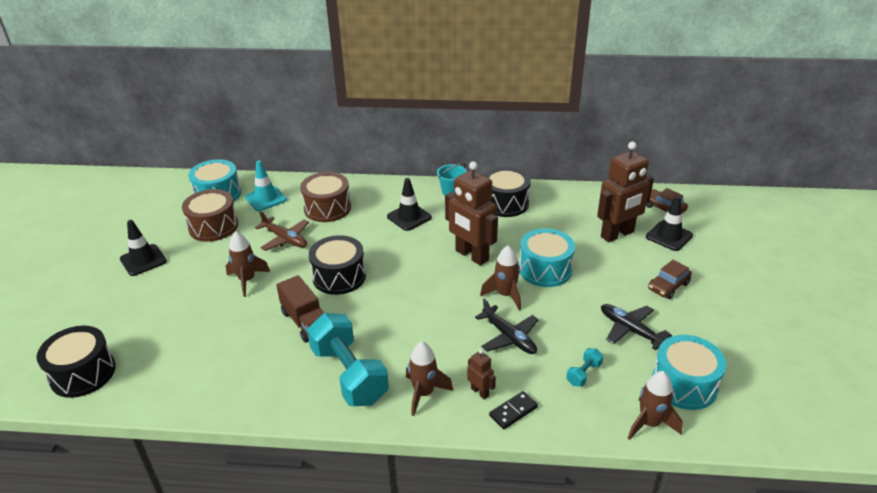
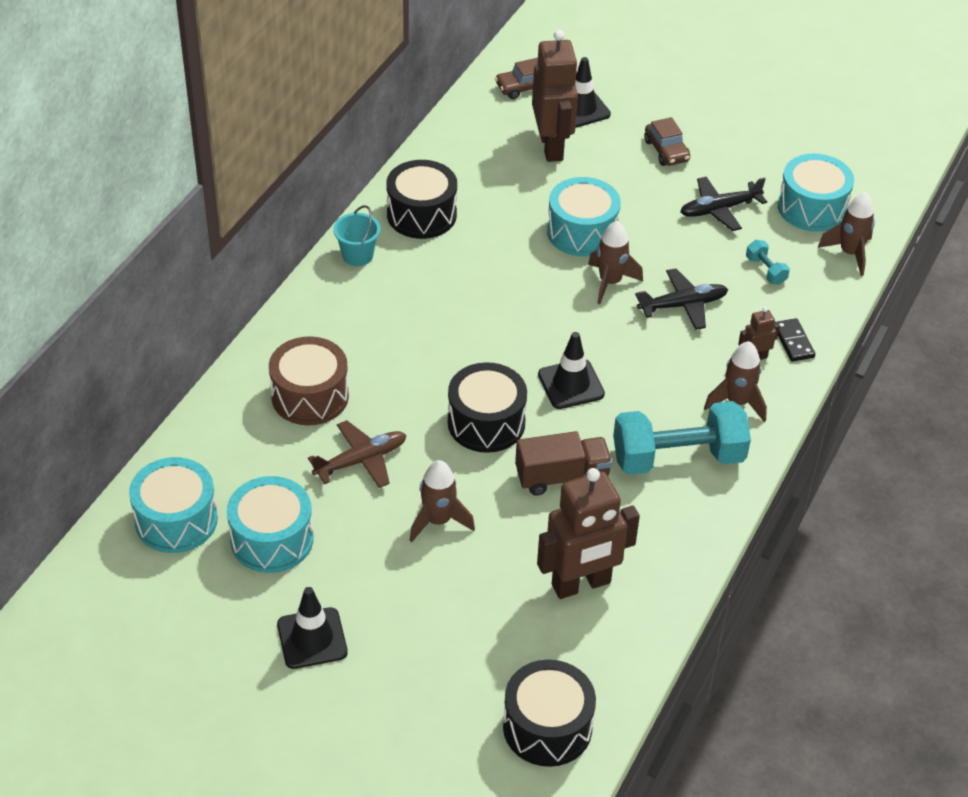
camera: 70 degrees left, 10 degrees up
brown drum [182,189,238,242] -> turquoise drum [227,476,313,573]
turquoise traffic cone [245,160,287,211] -> none
black traffic cone [387,178,432,231] -> black traffic cone moved to [538,332,605,409]
brown robot [445,161,498,266] -> brown robot moved to [537,468,640,599]

